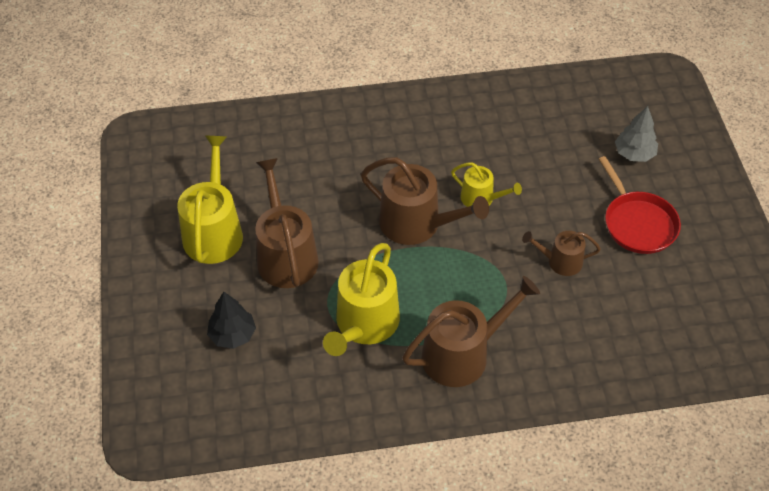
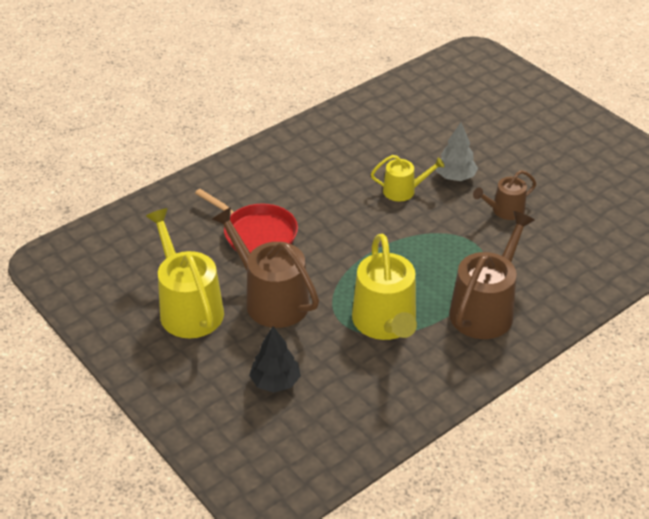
camera: 30 degrees left, 10 degrees down
brown watering can [361,157,489,245] -> none
red pan [599,156,681,254] -> red pan moved to [195,189,298,253]
grey tree [615,106,658,162] -> grey tree moved to [436,122,478,181]

